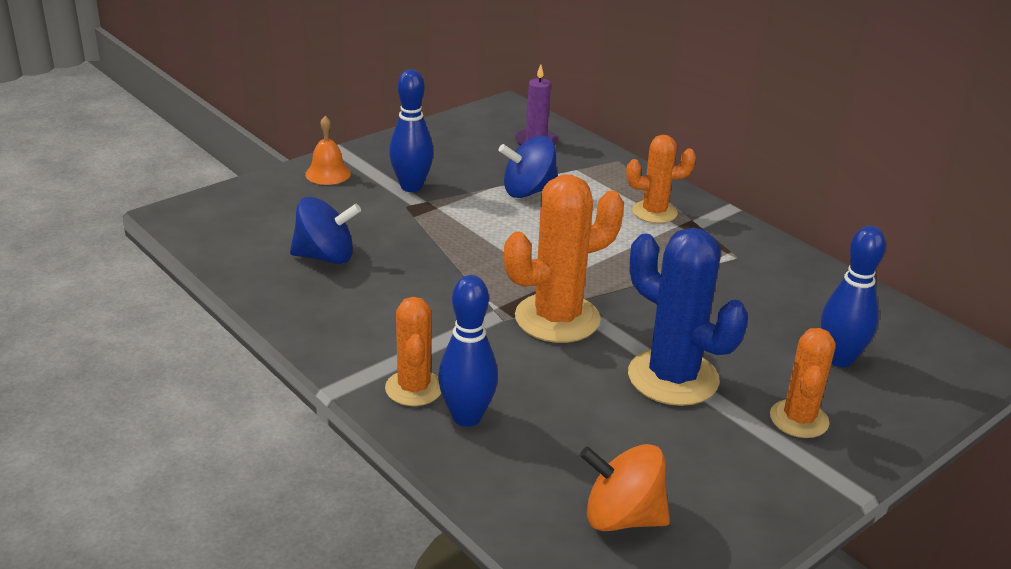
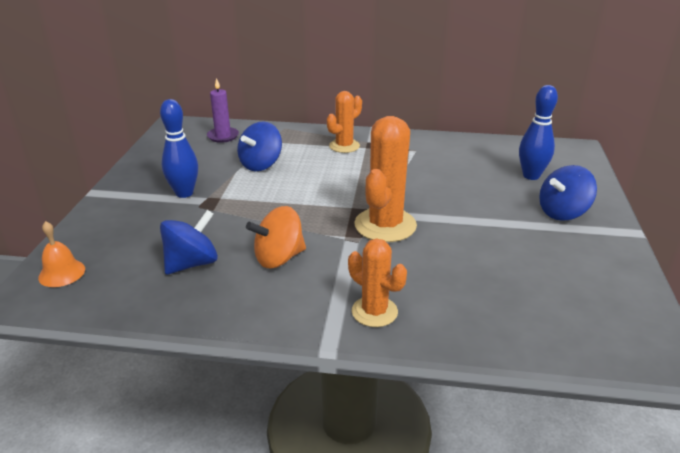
camera: 40 degrees left, 0 degrees up
orange bell [305,116,351,185] -> orange bell moved to [38,221,85,287]
blue bowling pin [438,275,498,427] -> none
orange spinning top [580,444,670,531] -> orange spinning top moved to [246,206,306,268]
blue cactus [628,228,748,406] -> none
orange cactus [770,328,836,438] -> blue spinning top [539,165,597,221]

